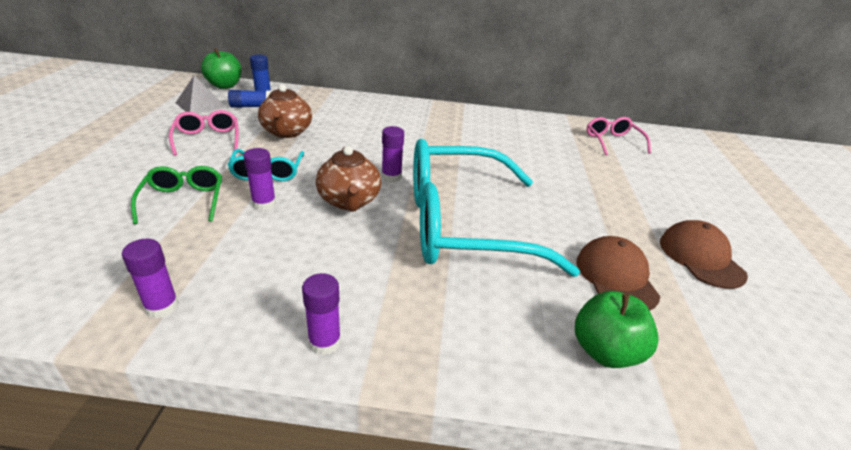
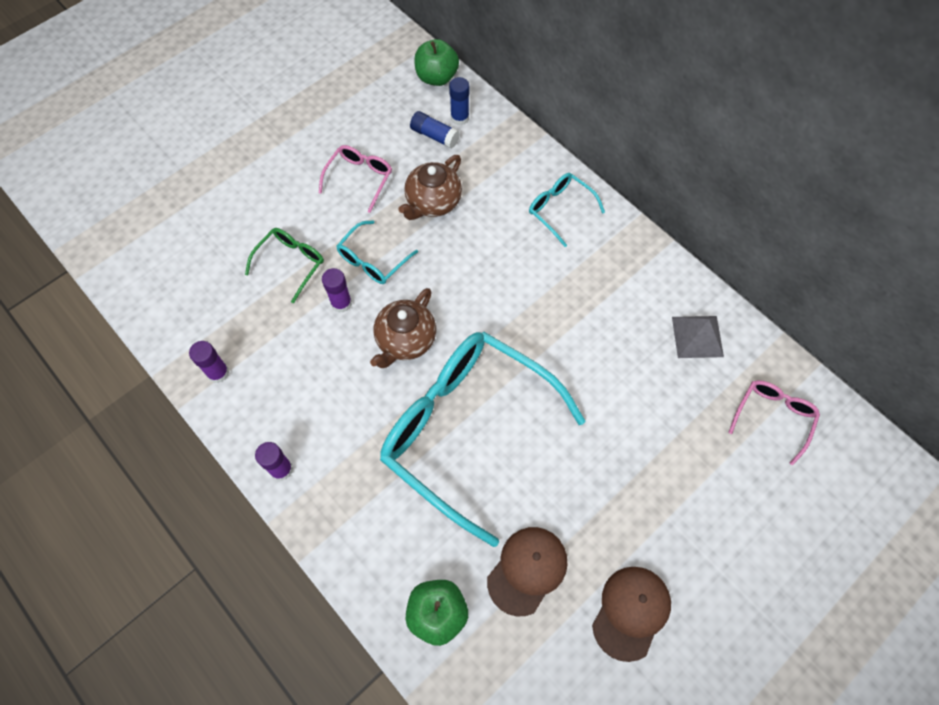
camera: 45 degrees right, 30 degrees up
grey pyramid [176,75,225,113] -> grey pyramid moved to [672,316,724,358]
purple glue stick [382,126,404,182] -> none
none -> turquoise glasses [529,173,605,247]

